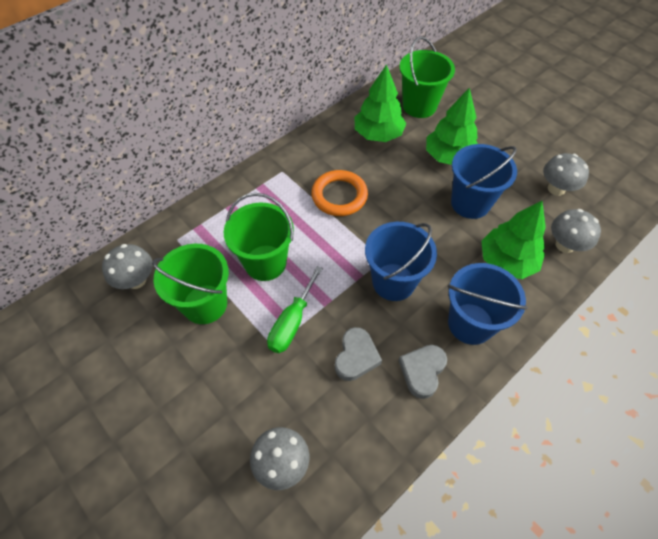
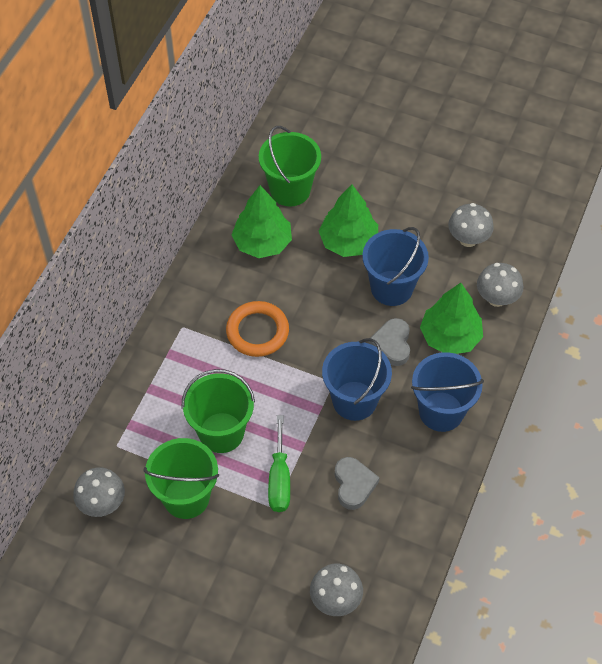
camera: 25 degrees left, 0 degrees up
grey heart [398,345,447,399] -> grey heart moved to [369,318,410,366]

